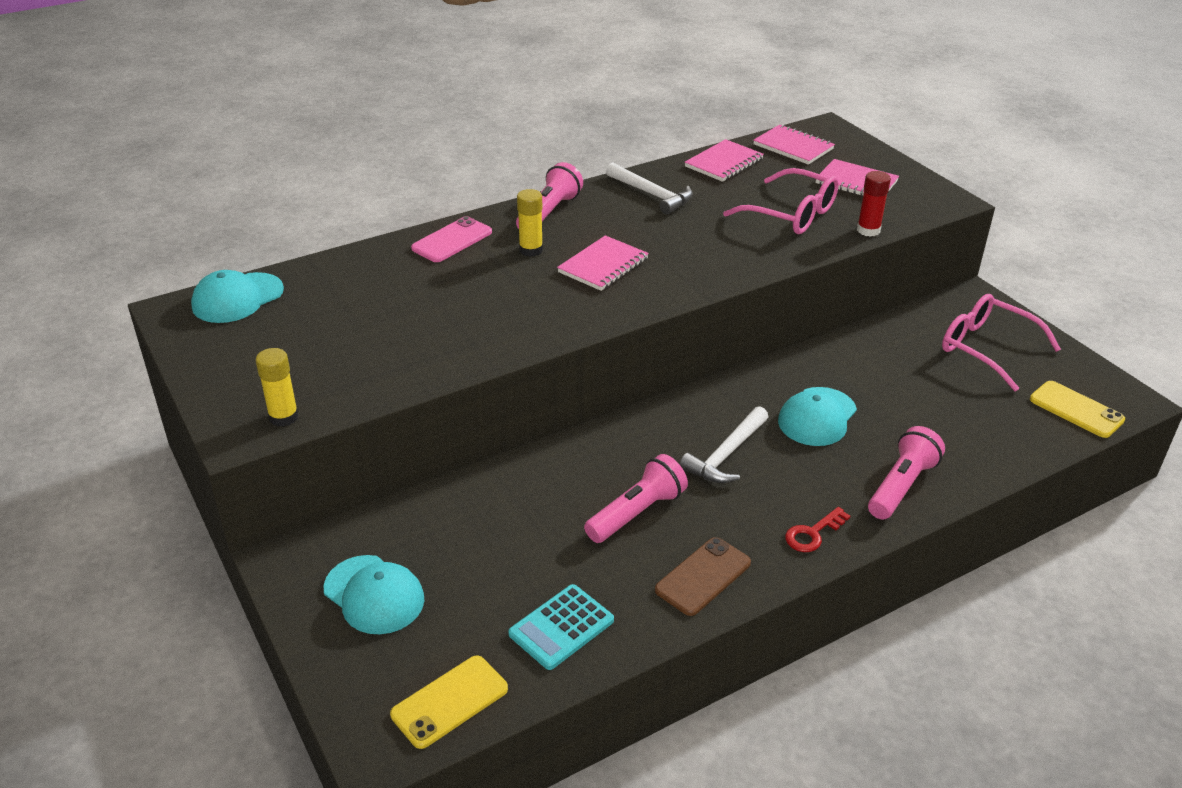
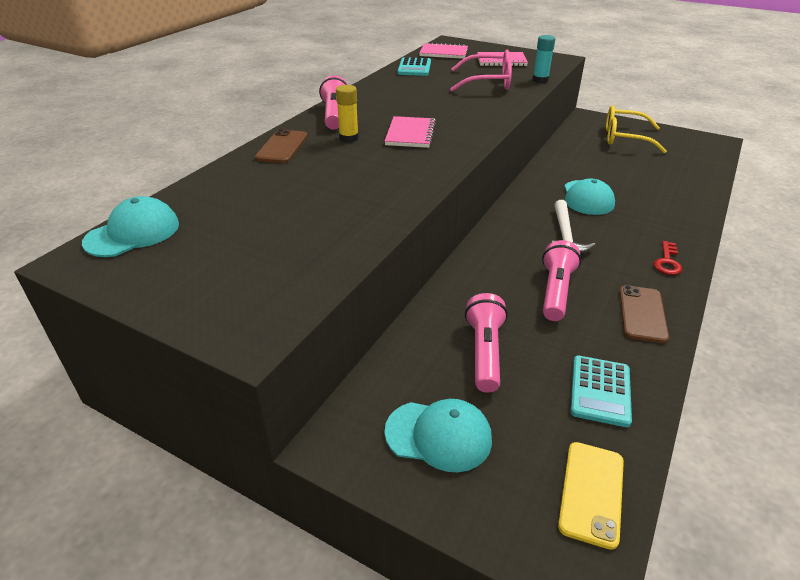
camera: 30 degrees left, 0 degrees up
turquoise cap [191,270,284,323] -> turquoise cap turned 150 degrees counterclockwise [82,196,179,257]
yellow glue stick [256,348,299,427] -> none
pink phone [411,216,492,262] -> brown phone [255,129,308,163]
white hammer [606,162,693,215] -> none
pink notebook [685,139,764,182] -> turquoise calculator [397,57,431,76]
red glue stick [857,171,891,237] -> turquoise glue stick [533,35,555,83]
pink flashlight [868,426,945,520] -> pink flashlight moved to [465,293,508,393]
pink glasses [942,294,1061,391] -> yellow glasses [606,105,667,153]
yellow phone [1030,381,1125,438] -> none

